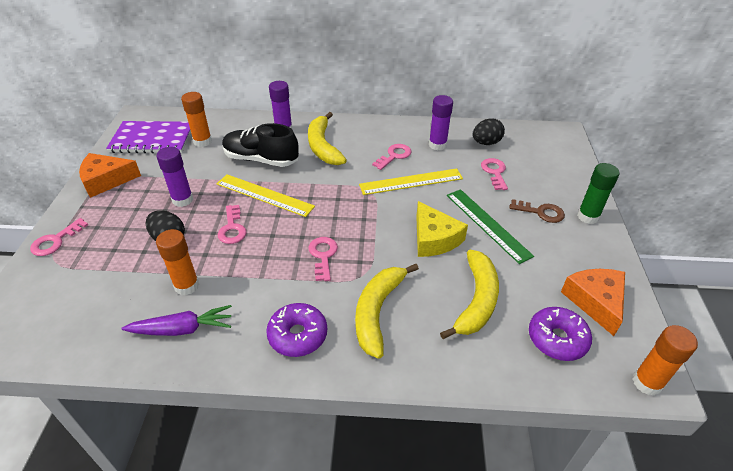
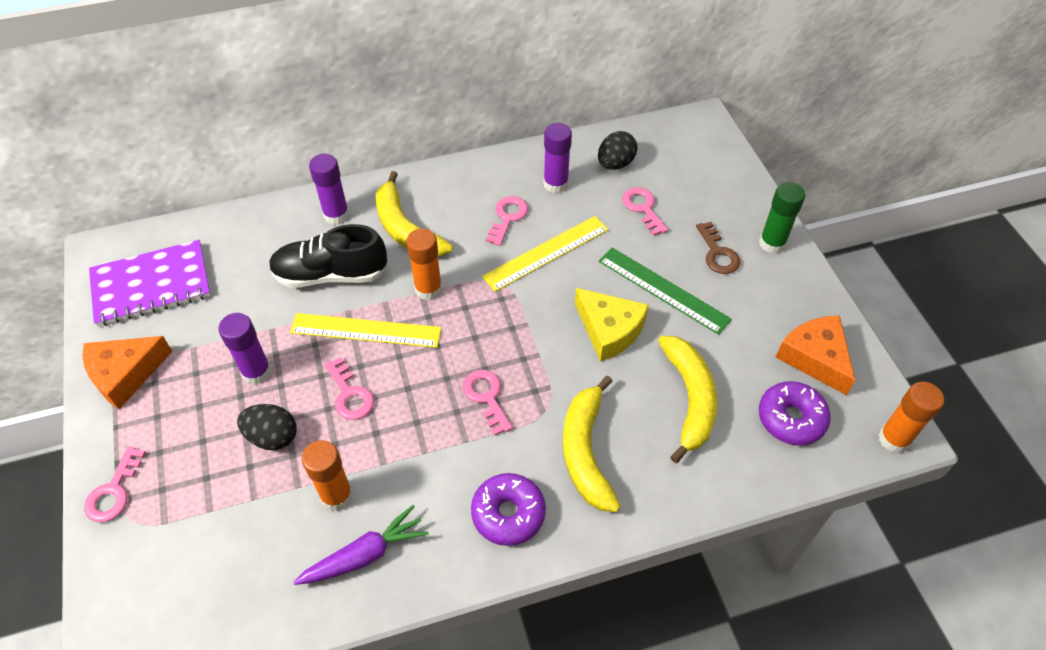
camera: 20 degrees left, 10 degrees up
orange glue stick [181,92,212,147] -> orange glue stick moved to [406,229,442,300]
brown key [509,199,565,223] -> brown key turned 75 degrees clockwise [696,222,741,274]

